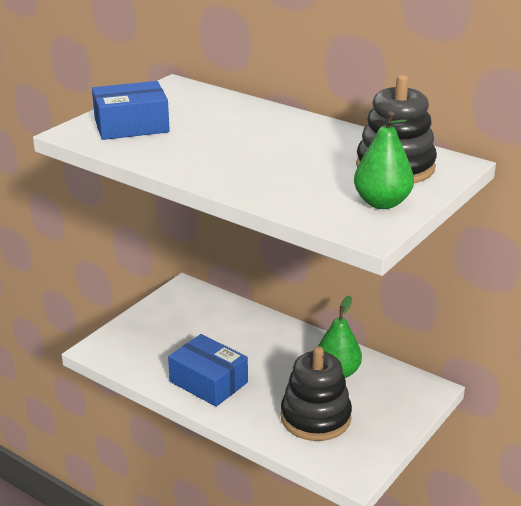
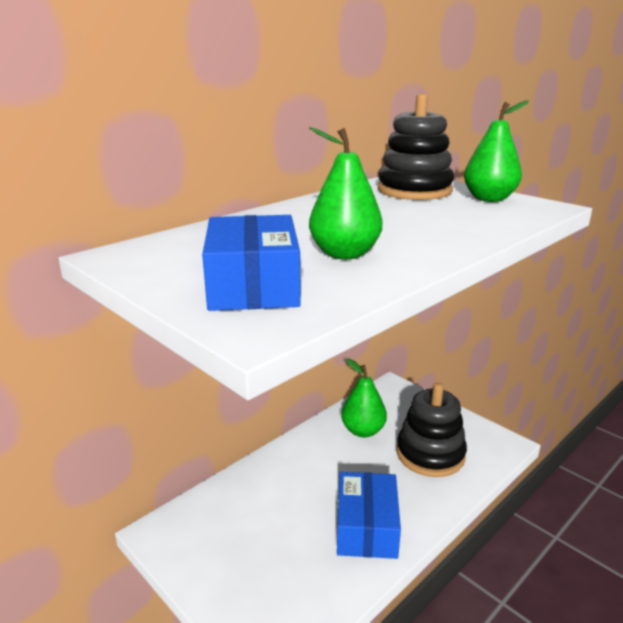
camera: 80 degrees left, 5 degrees down
blue box [168,334,248,407] -> blue box turned 45 degrees counterclockwise [337,472,401,559]
none -> green pear [309,127,382,259]

